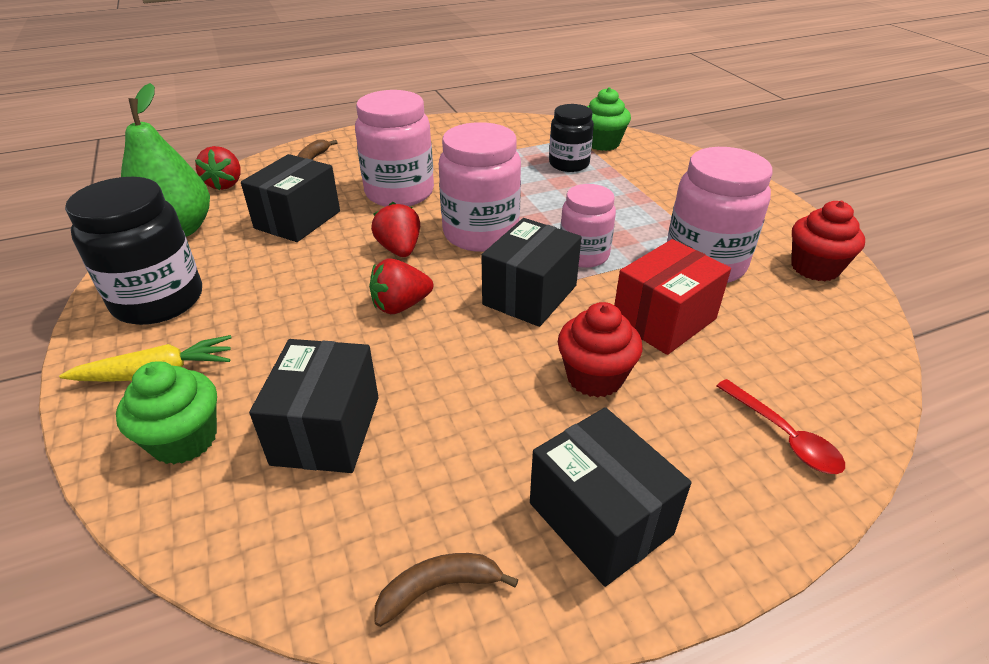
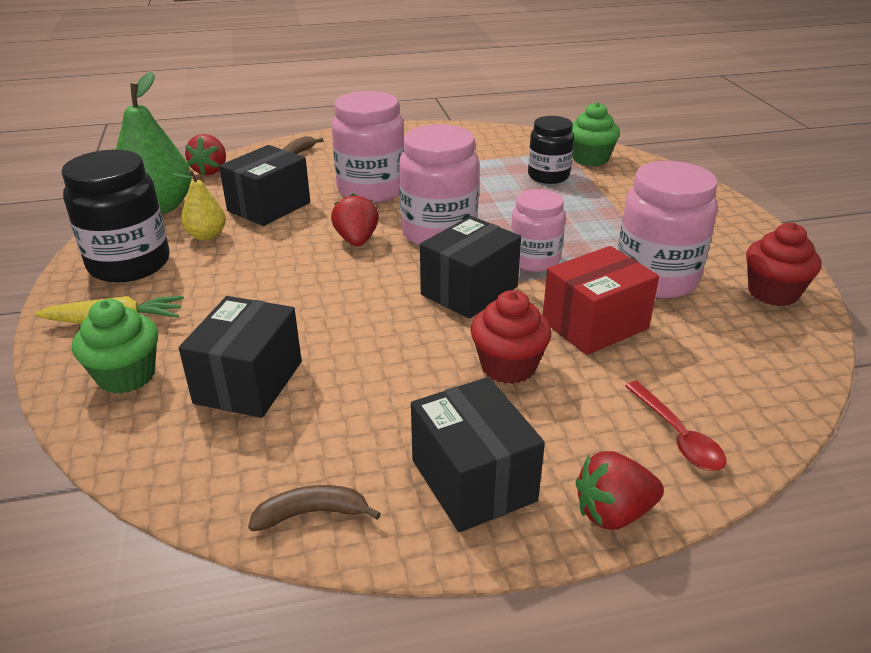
camera: 10 degrees right, 5 degrees down
red strawberry [369,259,433,314] -> red strawberry moved to [575,451,664,530]
none -> yellow pear [173,170,226,241]

